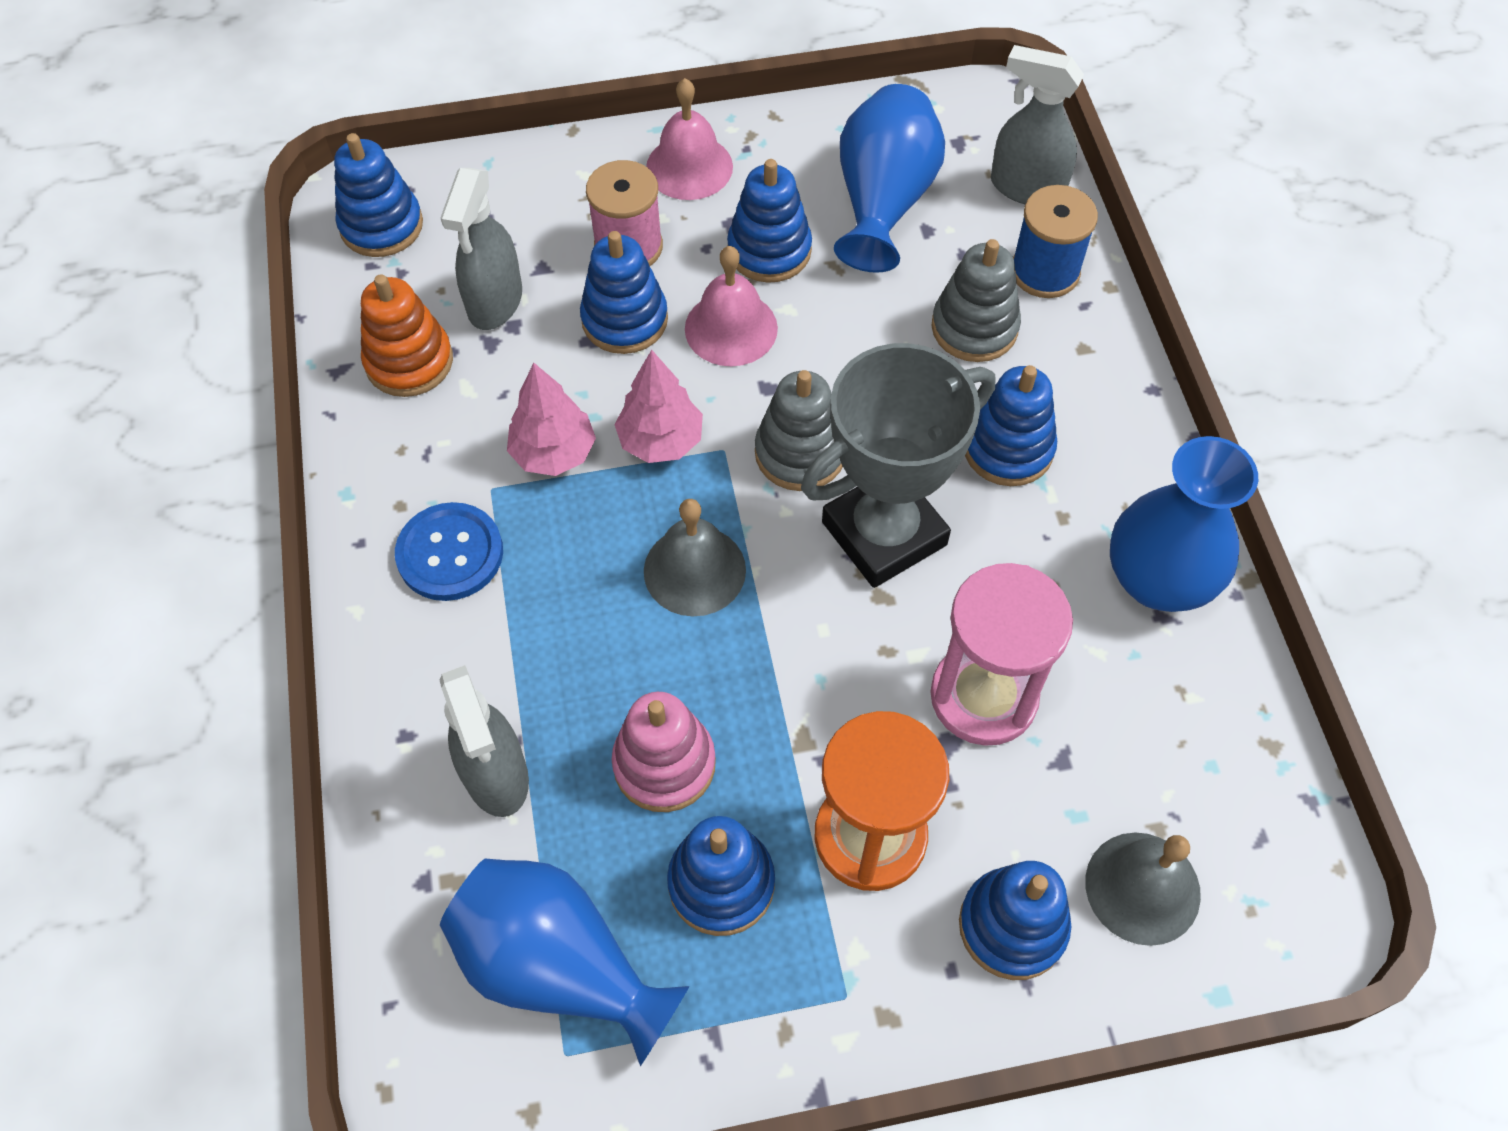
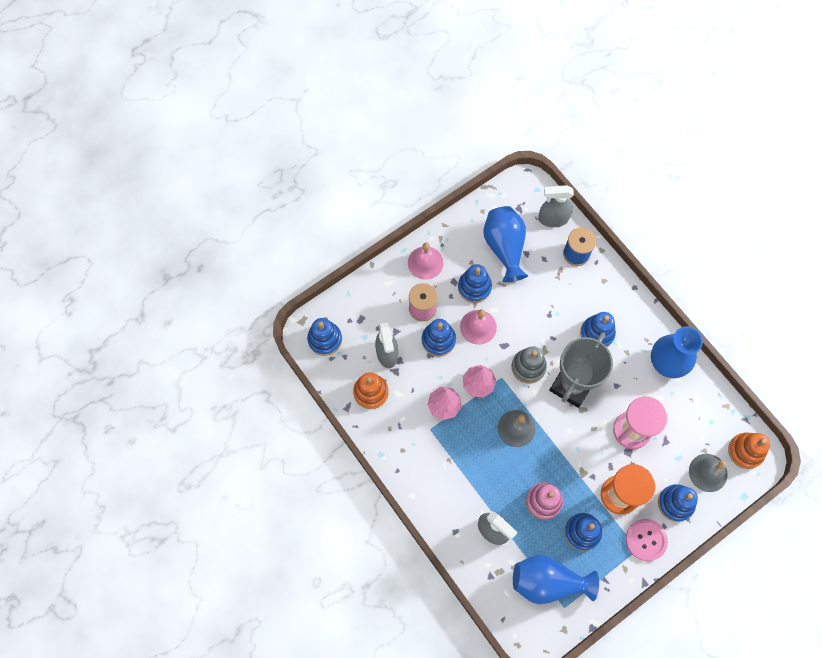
camera: 25 degrees left, 10 degrees up
blue button [395,502,503,601] -> none
grey stacking toy [932,239,1021,362] -> none
none -> pink button [626,519,668,561]
none -> orange stacking toy [728,433,770,469]

